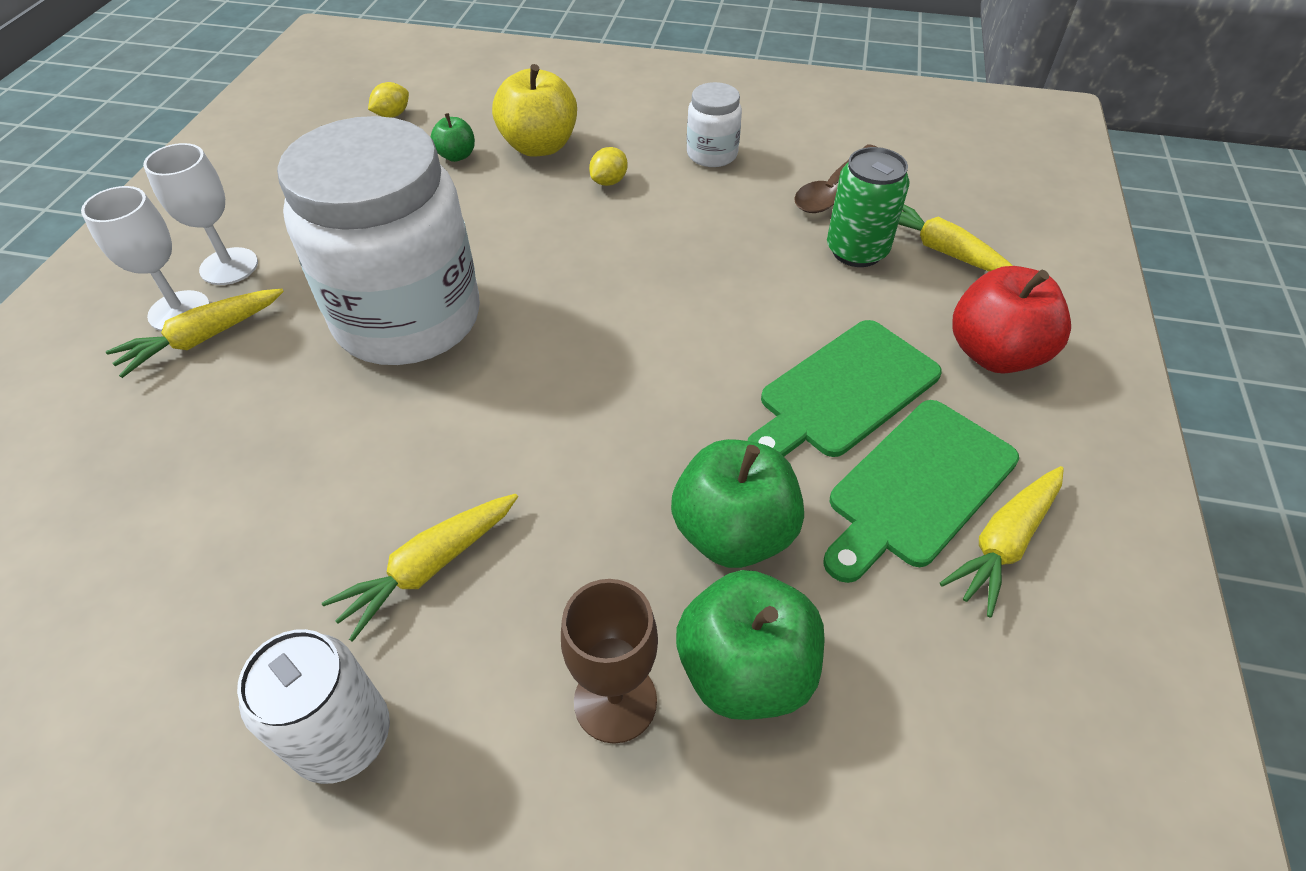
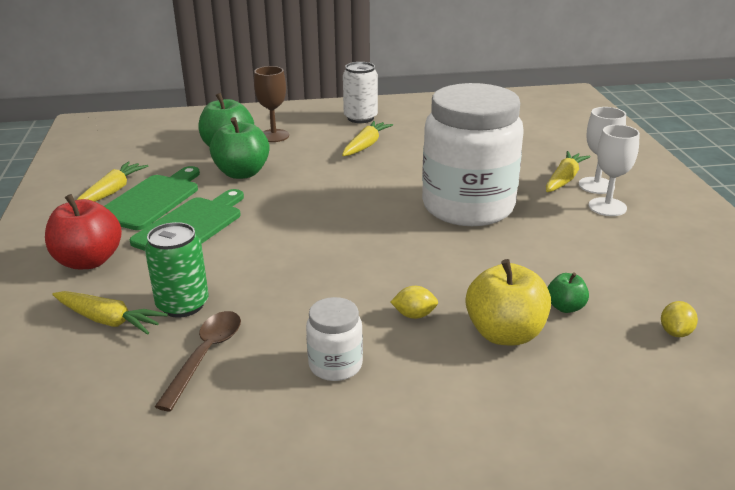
camera: 160 degrees right, 20 degrees down
yellow lemon [589,147,628,186] -> yellow lemon turned 75 degrees clockwise [391,286,438,319]

